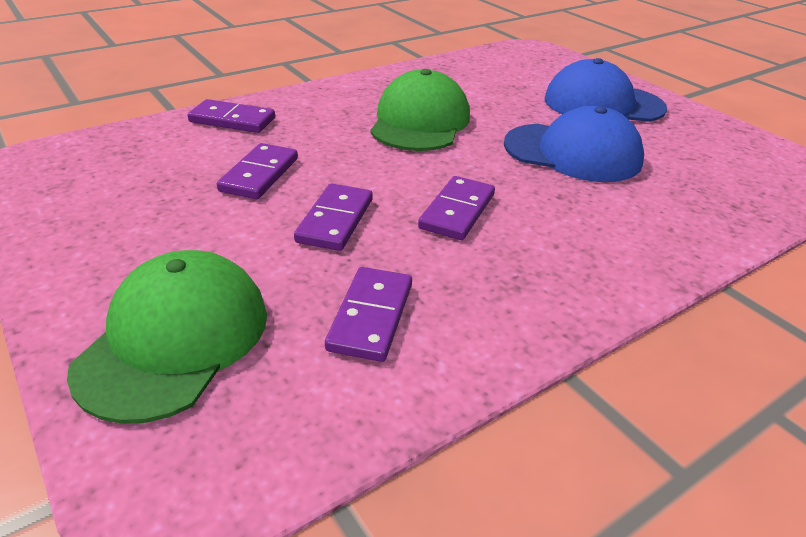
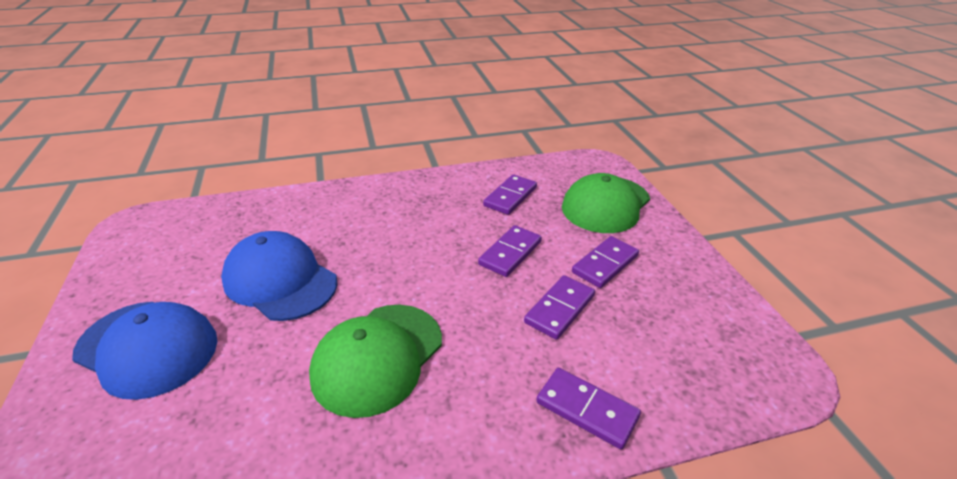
camera: 160 degrees left, 0 degrees up
purple domino [418,176,495,240] -> purple domino moved to [572,236,639,288]

